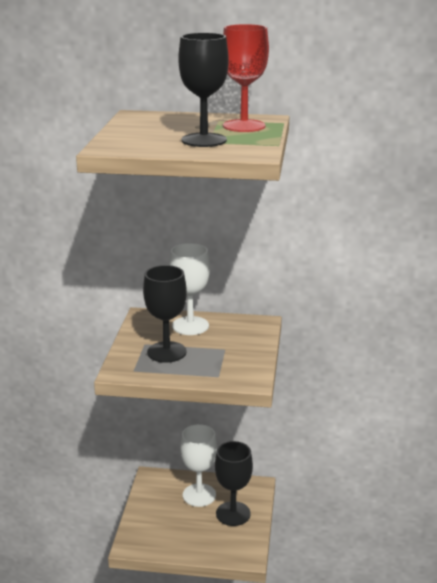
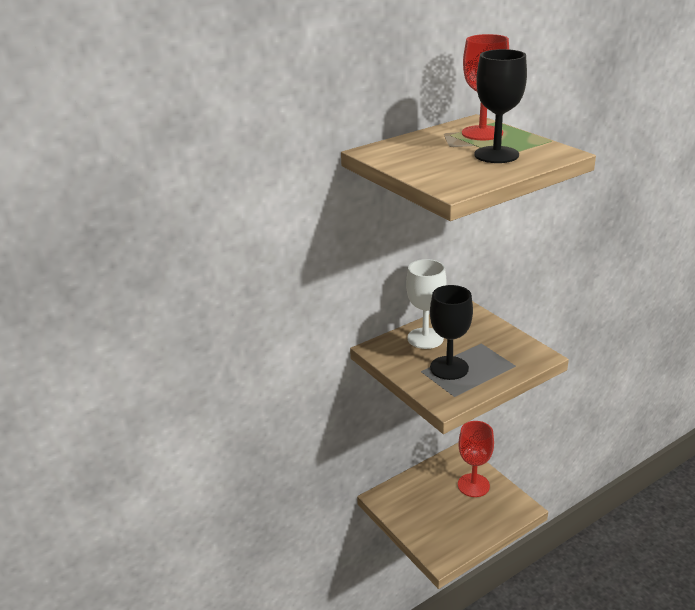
camera: 40 degrees left, 5 degrees up
white goblet [180,424,217,507] -> none
black goblet [215,441,253,526] -> red goblet [458,421,494,497]

